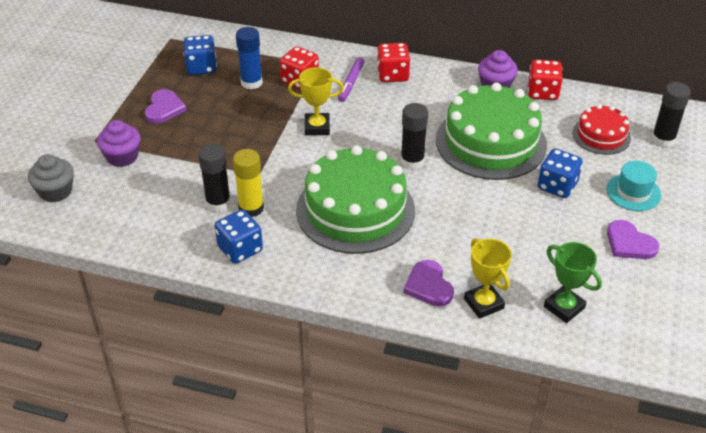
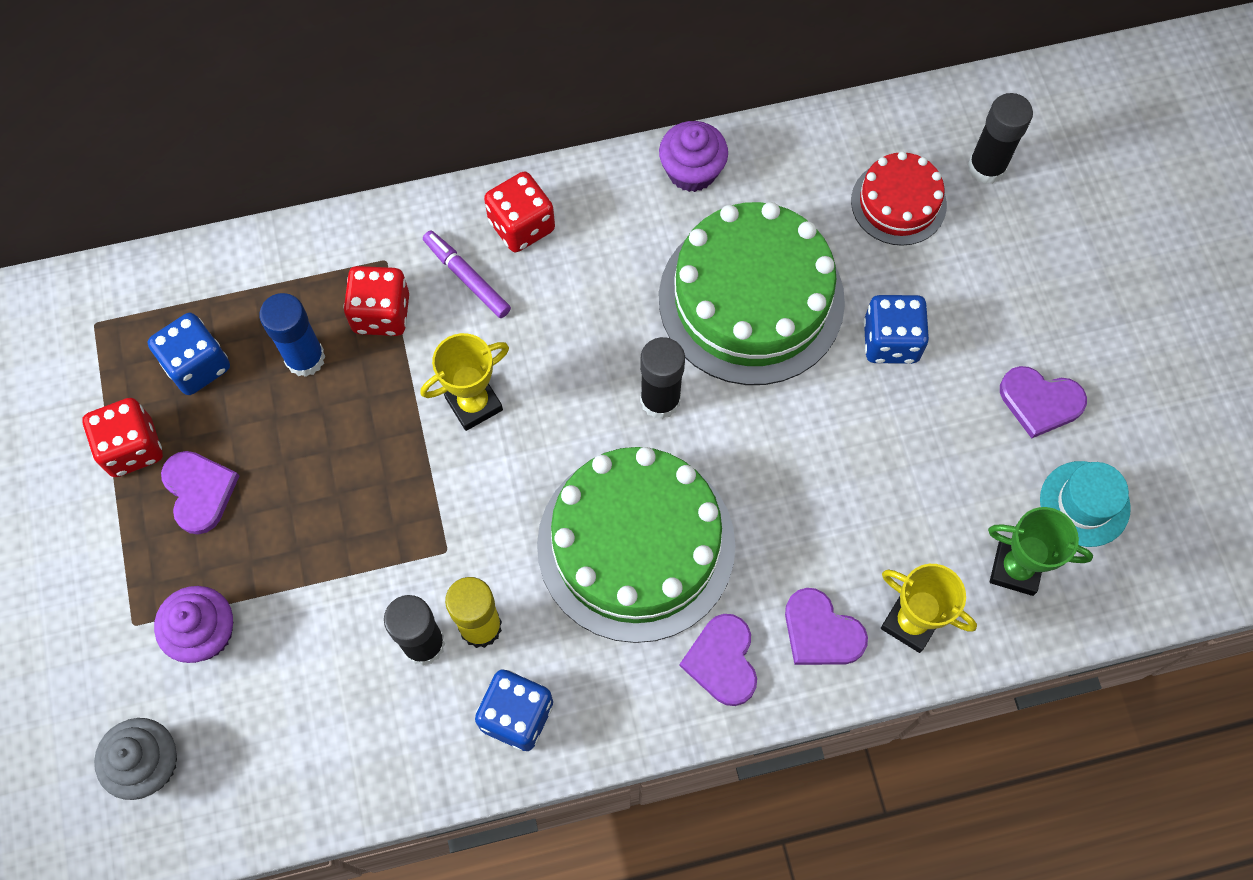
camera: 30 degrees left, 25 degrees up
purple marker [338,57,364,102] -> purple marker turned 150 degrees clockwise [423,230,511,318]
red dice [528,59,563,100] -> red dice moved to [82,398,163,477]
turquoise hat [606,161,661,211] -> turquoise hat moved to [1040,461,1131,547]
none -> purple heart [679,614,757,706]

